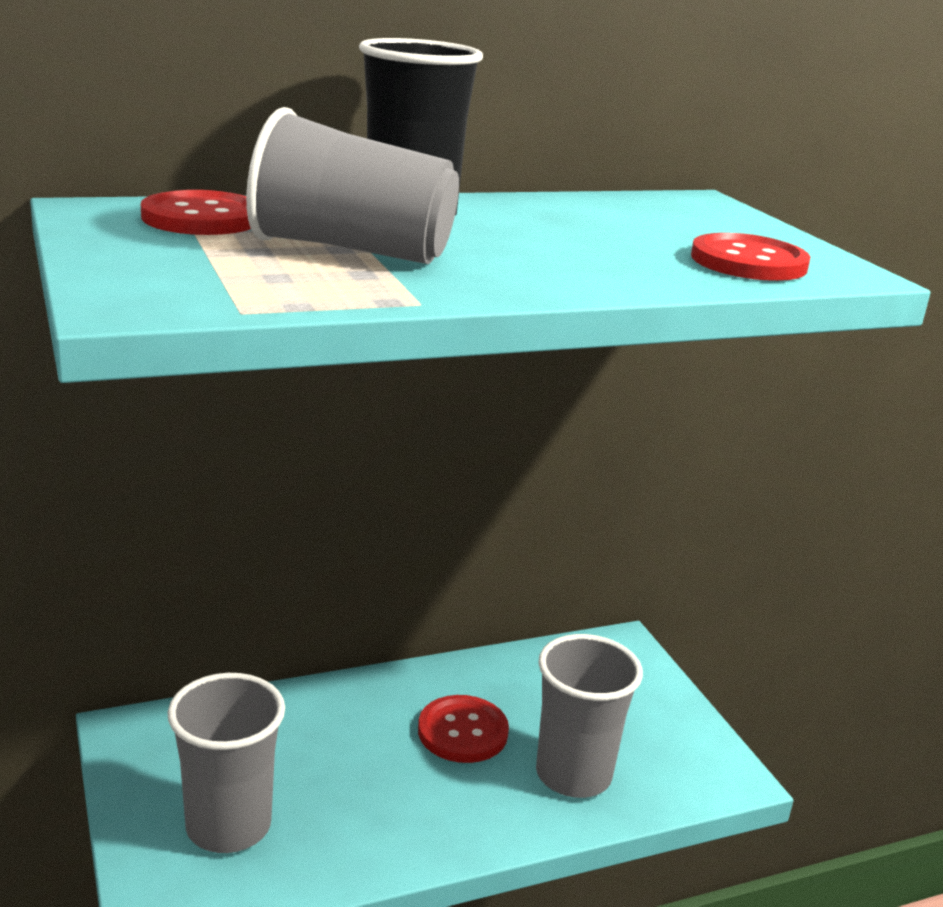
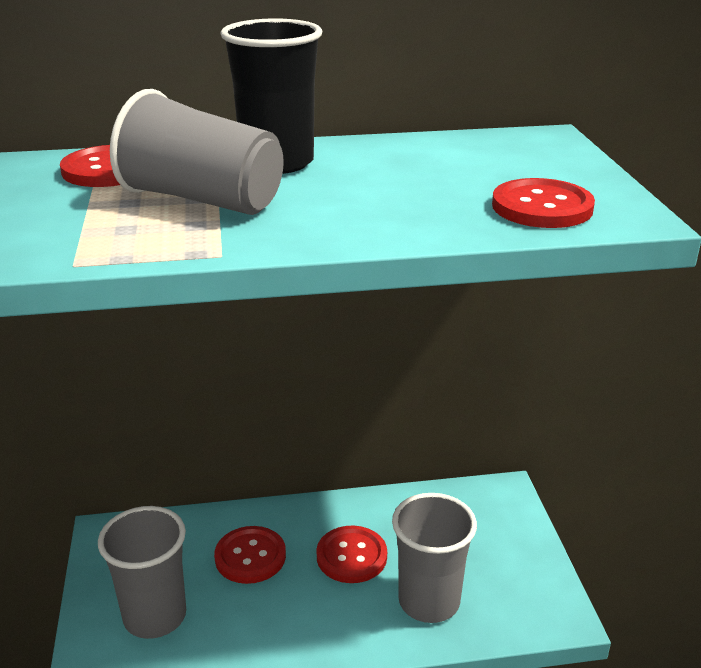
camera: 15 degrees right, 5 degrees up
none -> red button [214,526,286,584]

